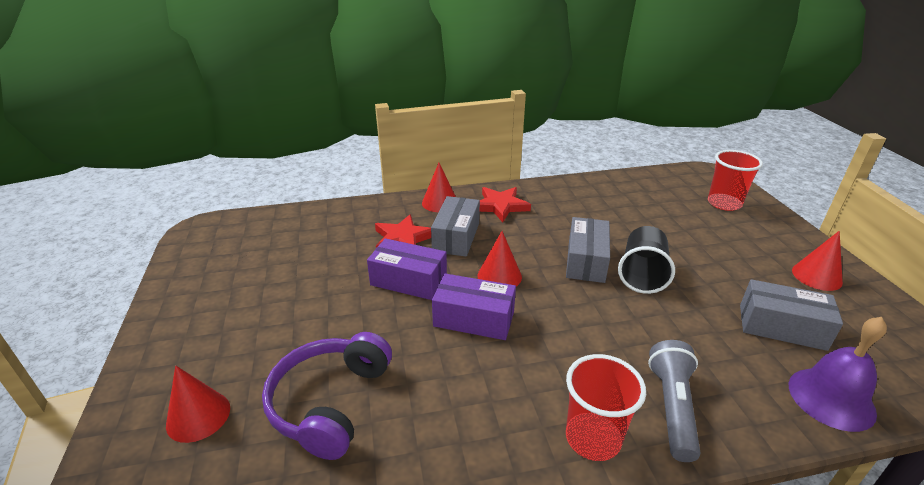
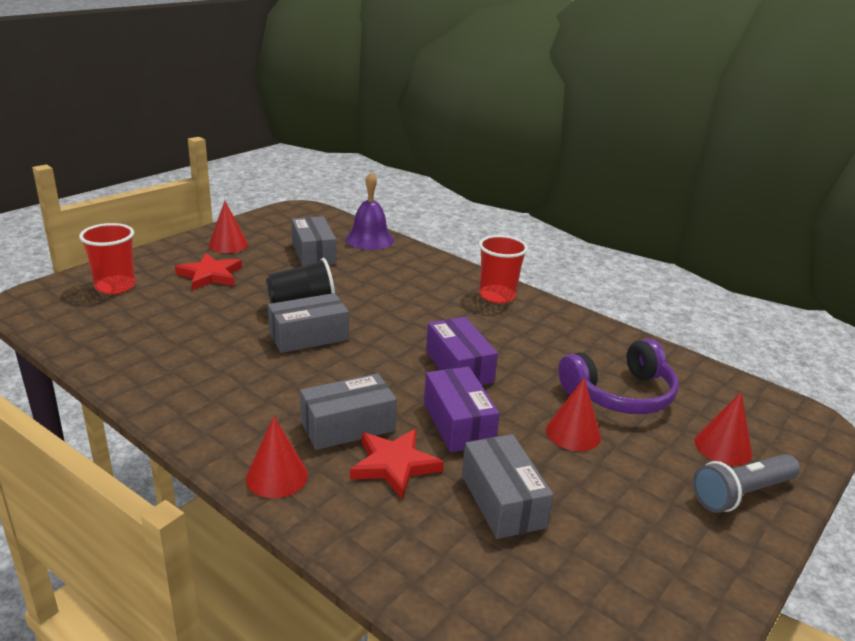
camera: 130 degrees left, 5 degrees down
red cone [478,231,522,287] -> red cone moved to [546,377,601,451]
red star [480,187,531,222] -> red star moved to [175,253,242,290]
grey flashlight [648,340,701,462] -> grey flashlight moved to [693,454,800,513]
none -> grey box [462,434,553,539]

